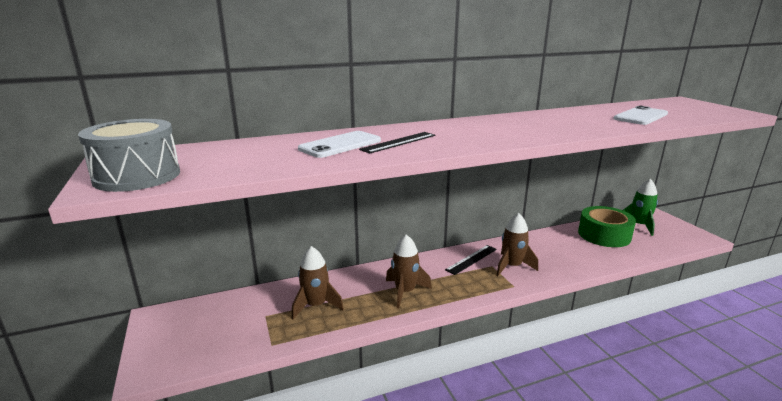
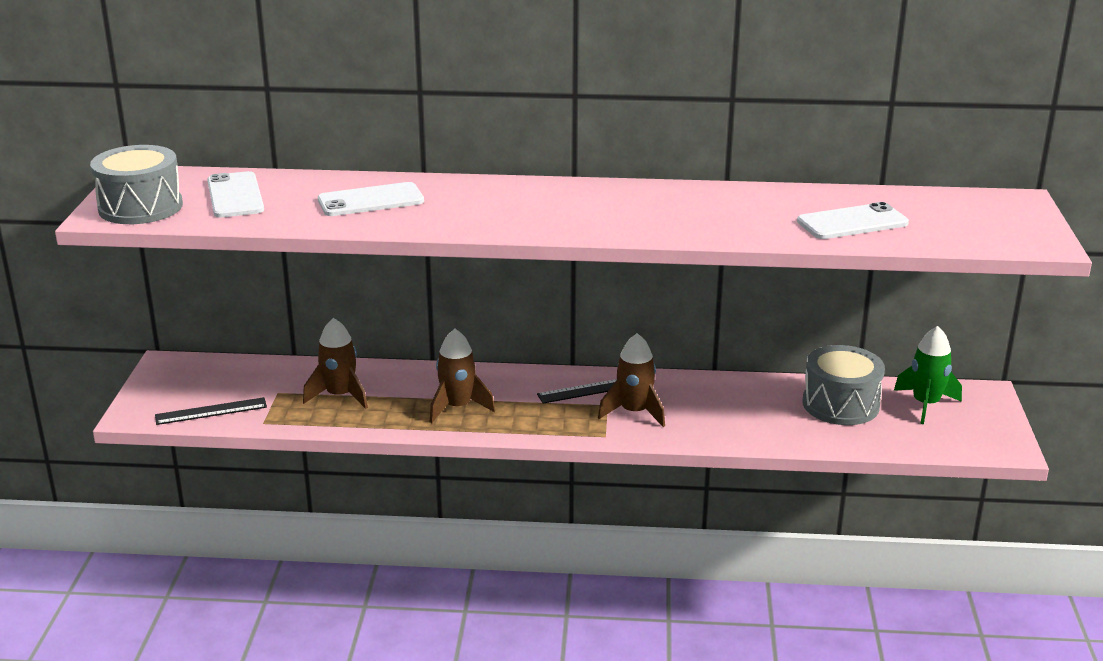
camera: 25 degrees right, 5 degrees up
black ruler [359,132,435,154] -> black ruler moved to [155,397,267,425]
green tape [578,206,636,247] -> grey drum [803,345,885,425]
none -> white phone [207,171,264,218]

